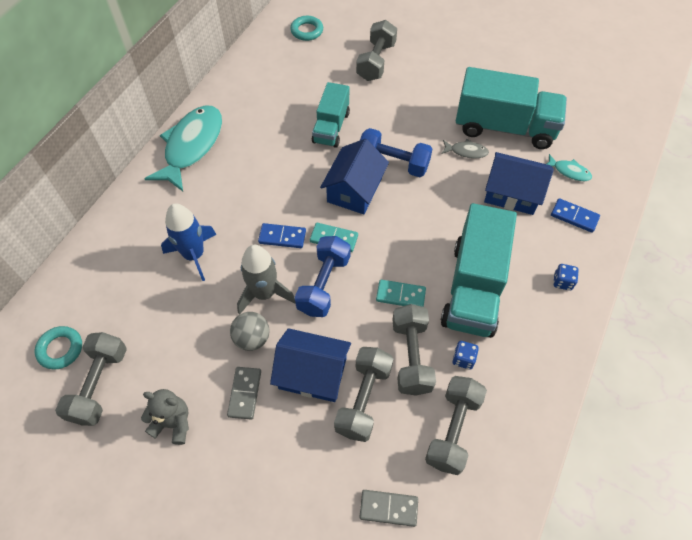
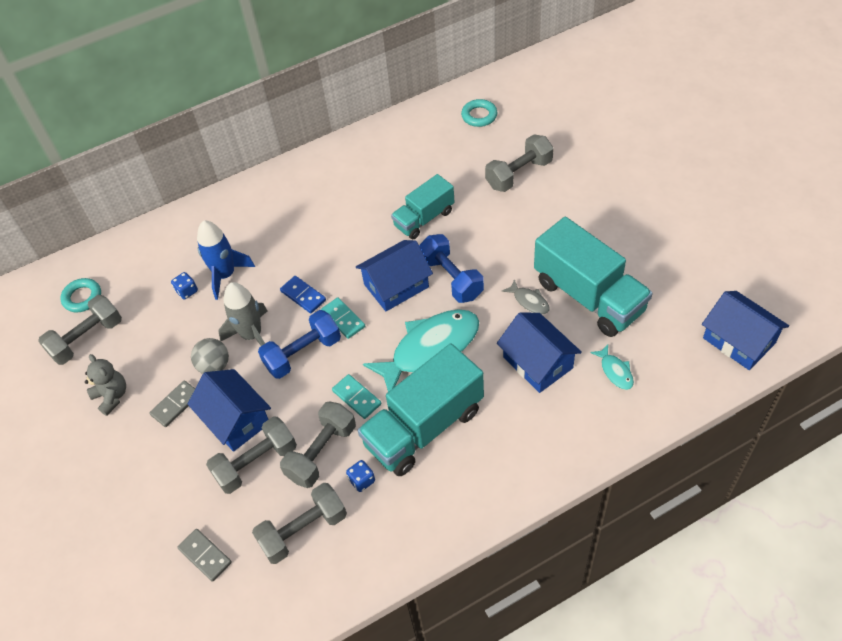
camera: 40 degrees right, 5 degrees down
turquoise fish [144,105,222,191] -> turquoise fish moved to [363,309,479,392]
blue domino [551,198,600,233] -> none
blue dice [553,264,579,291] -> blue dice moved to [171,272,198,300]
none -> blue house [702,291,789,370]

